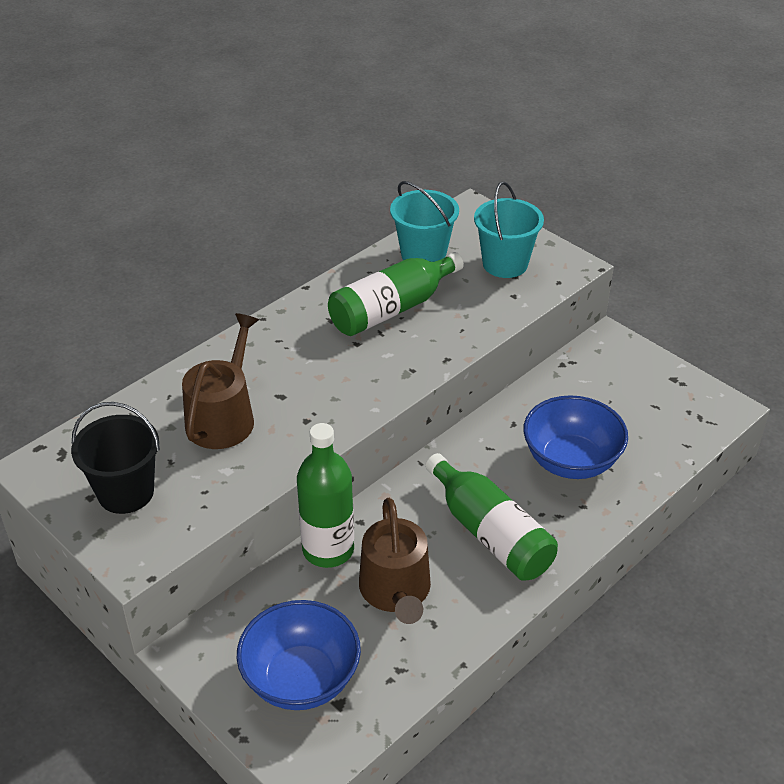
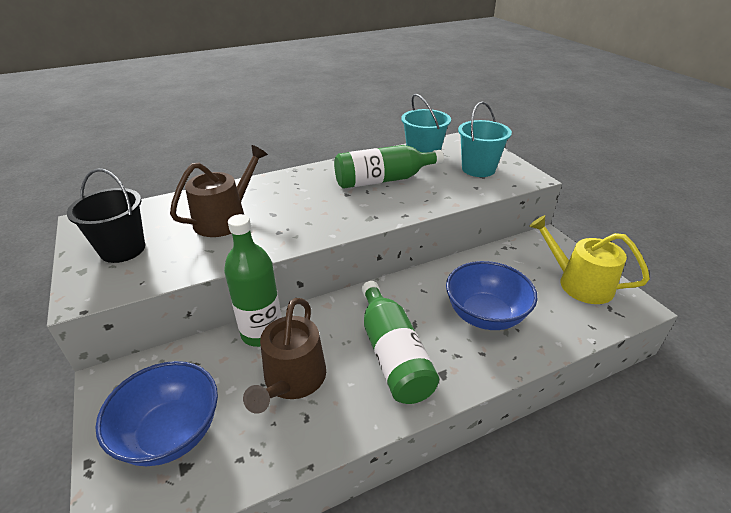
camera: 20 degrees right, 5 degrees down
none -> yellow watering can [529,215,650,304]

